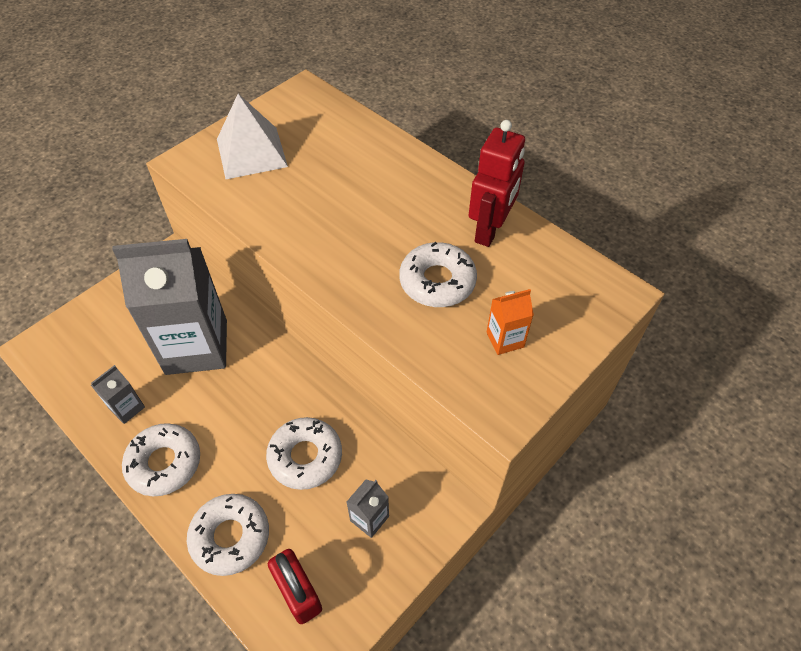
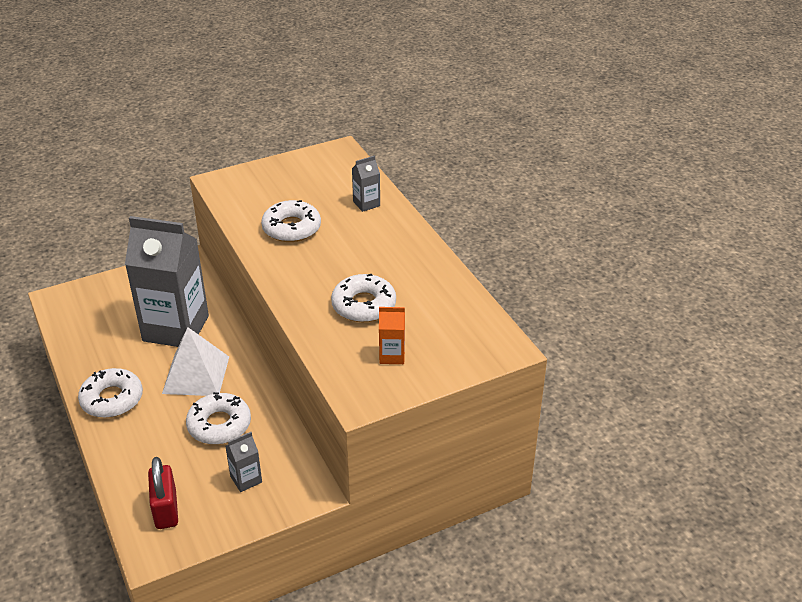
camera: 20 degrees right, 15 degrees down
grey carton [91,365,145,424] -> grey carton moved to [352,155,380,212]
white donut [187,494,269,576] -> white donut moved to [261,200,321,242]
white pyramid [217,94,288,179] -> white pyramid moved to [162,327,229,396]
red robot [469,120,525,247] -> none

